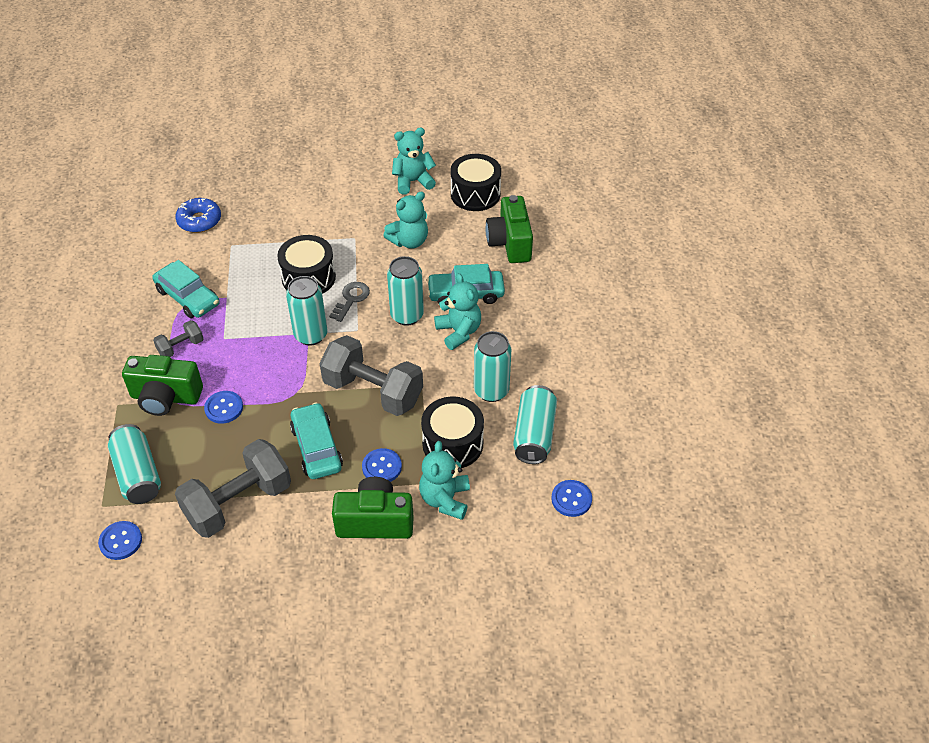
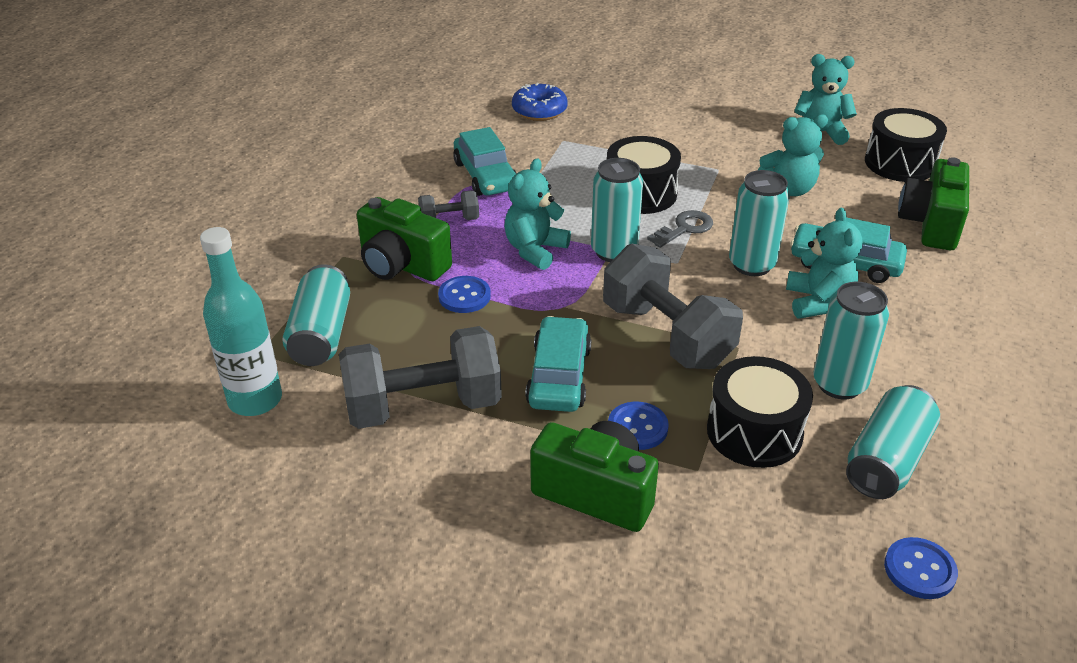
camera: 25 degrees right, 10 degrees down
blue button [98,521,142,560] -> turquoise bottle [200,227,282,416]
turquoise teddy bear [419,441,470,520] -> turquoise teddy bear moved to [504,158,571,270]

